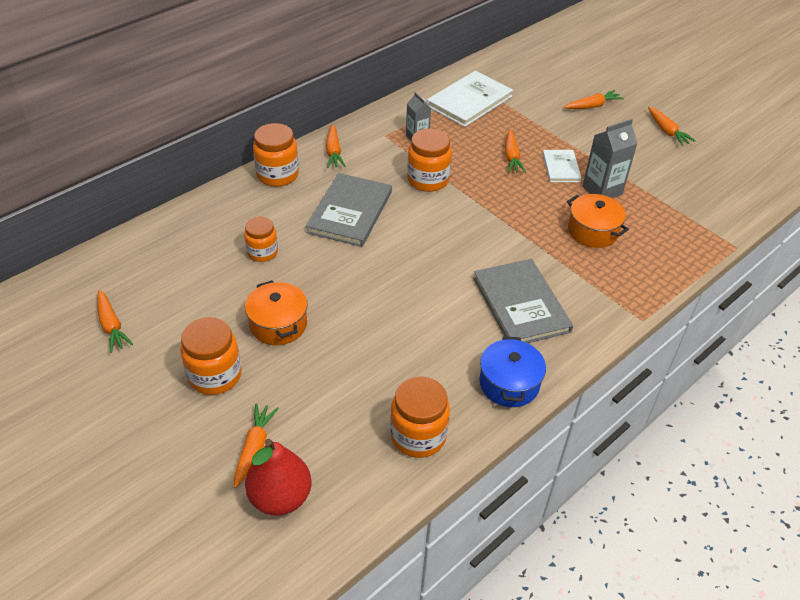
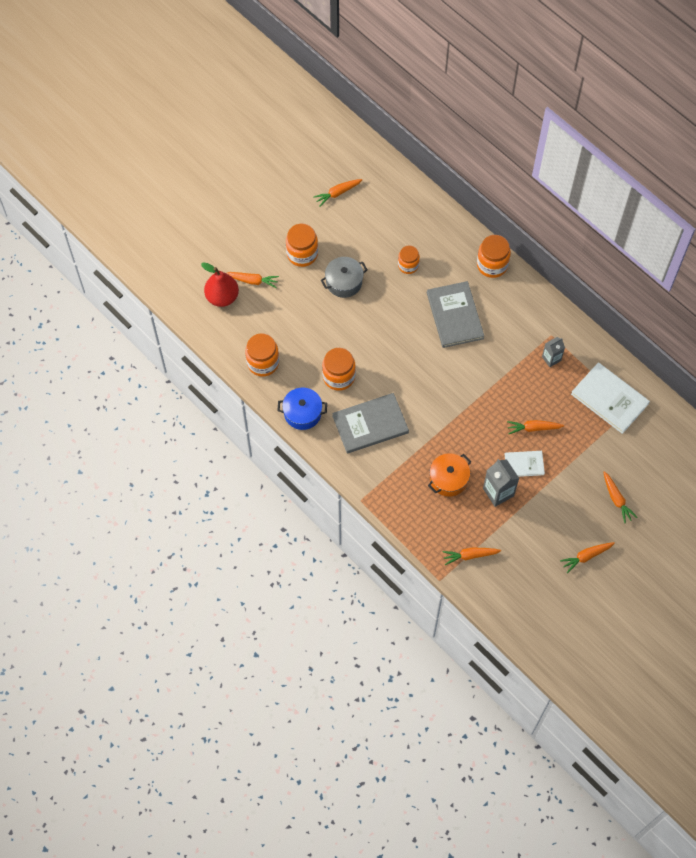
camera: 90 degrees right, 20 degrees up
orange pot [245,280,308,345] -> grey pot [321,257,368,298]
grey book [306,173,392,247] -> grey book turned 60 degrees clockwise [427,281,484,348]
orange carrot [326,125,346,168] -> orange carrot moved to [442,548,501,565]
orange jar [407,128,452,192] -> orange jar moved to [322,348,356,391]

